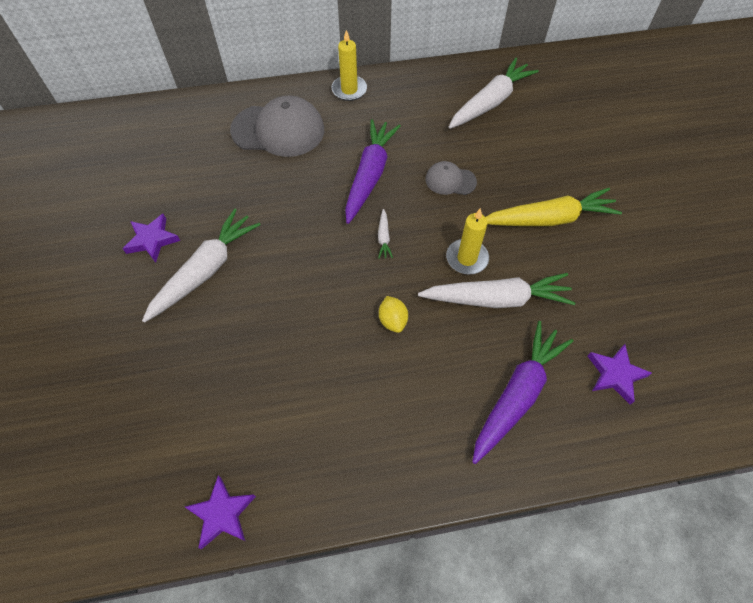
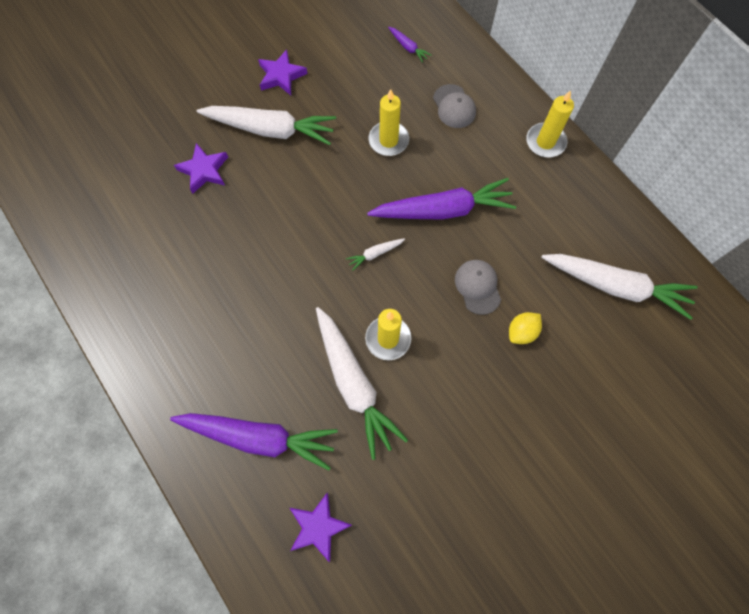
camera: 65 degrees right, 10 degrees up
purple star [185,475,256,549] -> purple star moved to [174,143,228,194]
grey cap [230,96,324,157] -> grey cap [433,84,476,128], size x0.52
yellow lemon [379,296,408,333] -> yellow lemon moved to [509,312,542,344]
yellow carrot [486,188,622,226] -> none
none -> yellow candle [368,89,409,156]
none -> purple carrot [388,27,431,63]

